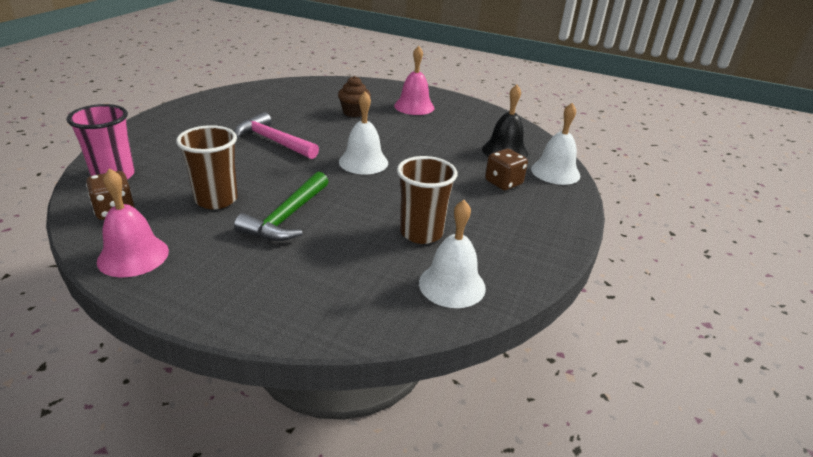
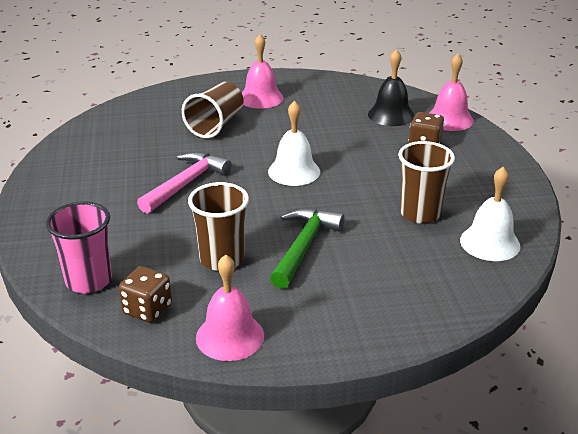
camera: 30 degrees left, 0 degrees up
pink hammer [234,112,319,159] -> pink hammer turned 120 degrees clockwise [137,152,232,214]
green hammer [234,172,329,241] -> green hammer turned 150 degrees counterclockwise [270,208,345,289]
brown cupcake [338,76,371,117] -> brown cup [182,82,244,138]
white bell [531,103,580,185] -> pink bell [429,54,474,131]

